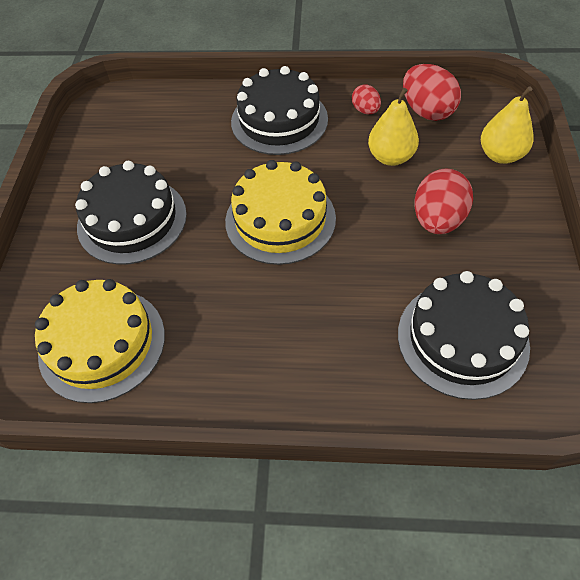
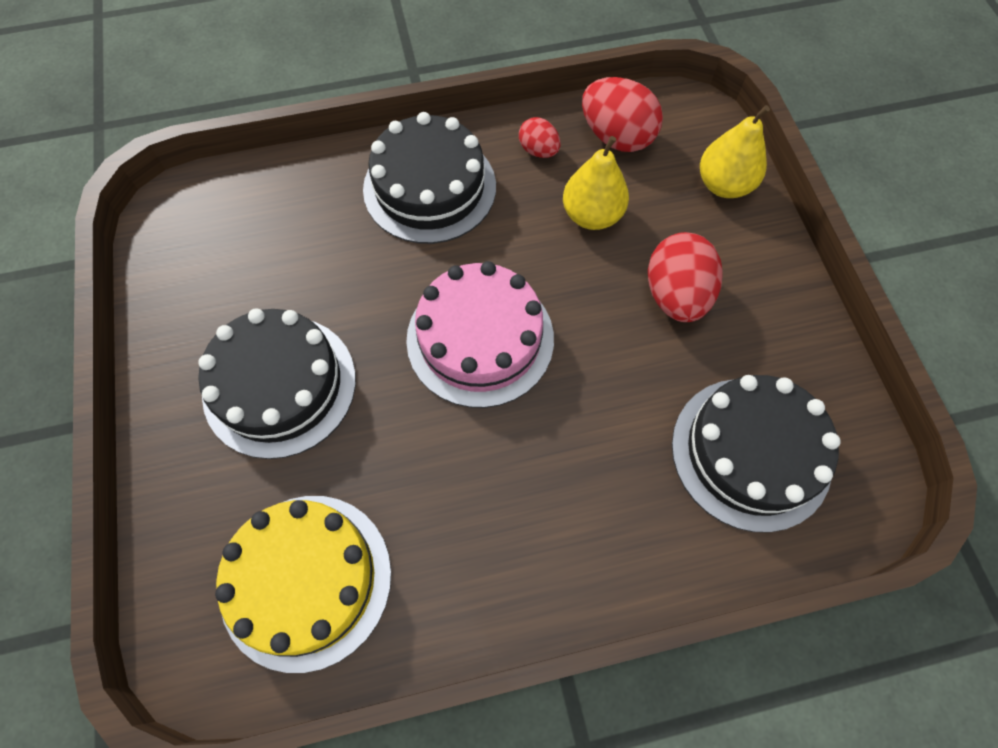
camera: 20 degrees left, 10 degrees up
yellow cake [225,160,336,265] -> pink cake [406,261,554,408]

